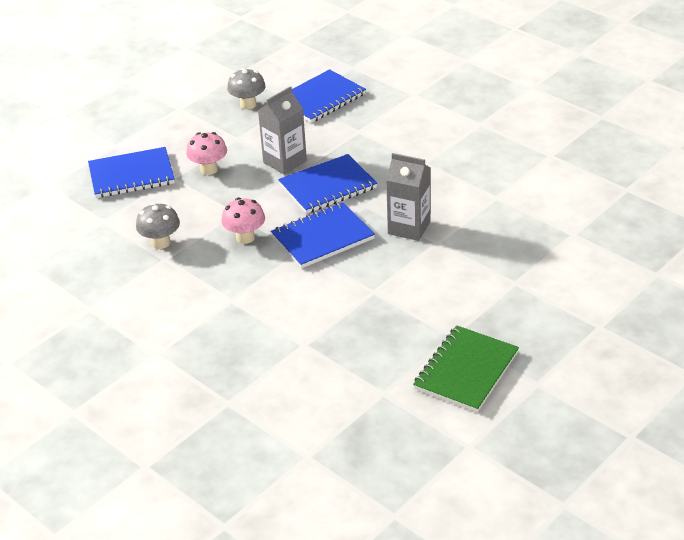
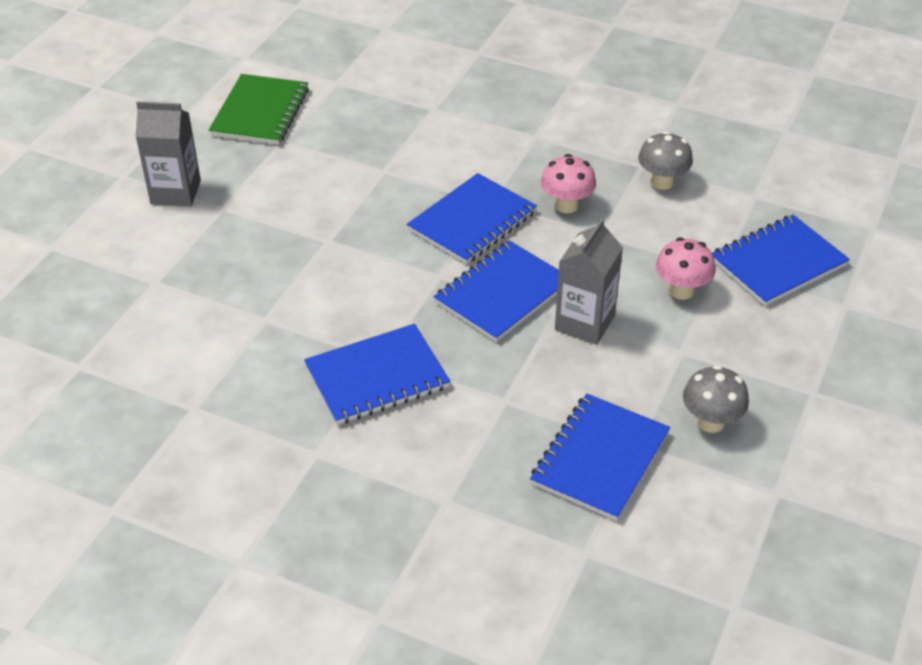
camera: 160 degrees right, 5 degrees up
grey carton [386,153,431,241] -> grey carton moved to [135,101,201,206]
none -> blue notebook [304,324,451,425]

